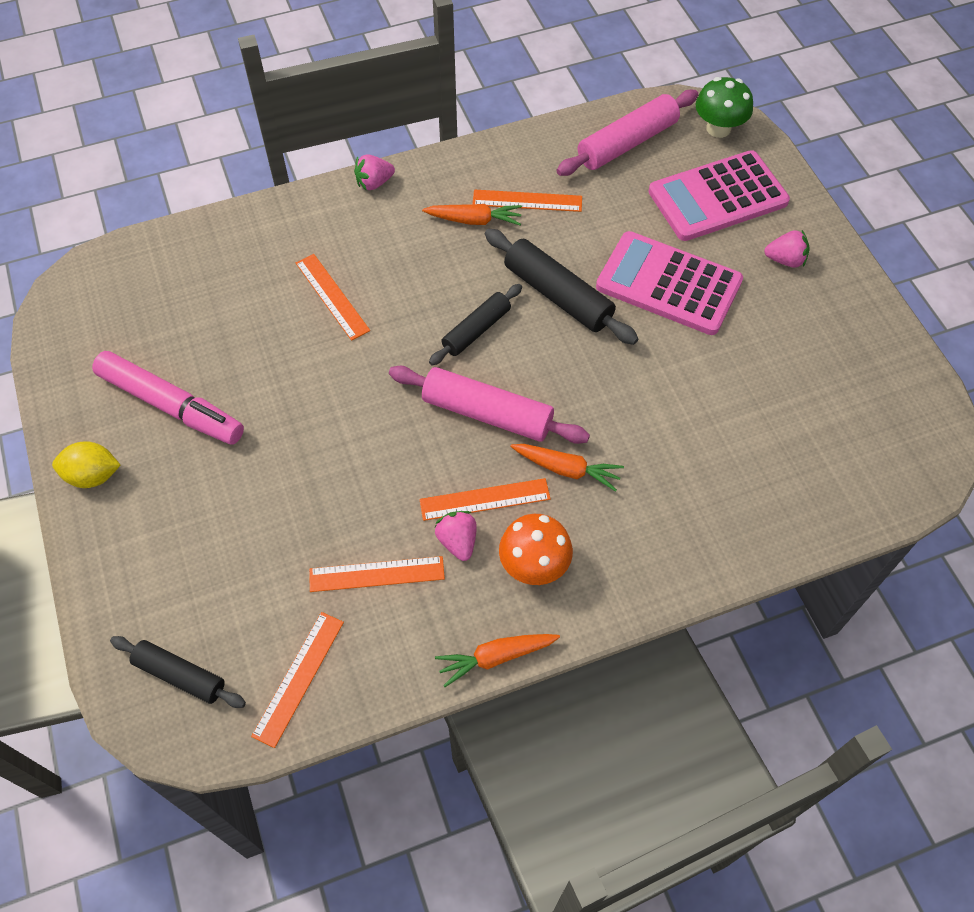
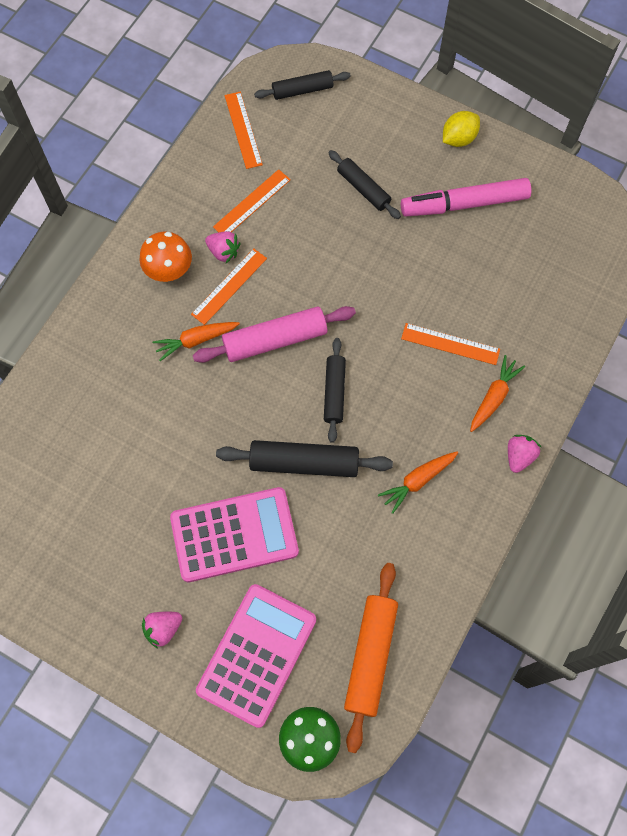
camera: 140 degrees right, 10 degrees up
orange carrot [435,634,560,687] -> orange carrot moved to [470,355,525,432]
orange ruler [473,190,582,212] -> none
pink rolling pin [556,90,699,176] -> orange rolling pin [344,563,398,753]
none -> black rolling pin [328,150,401,219]

